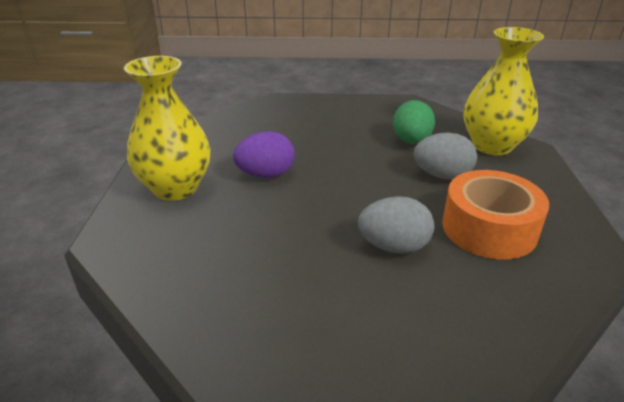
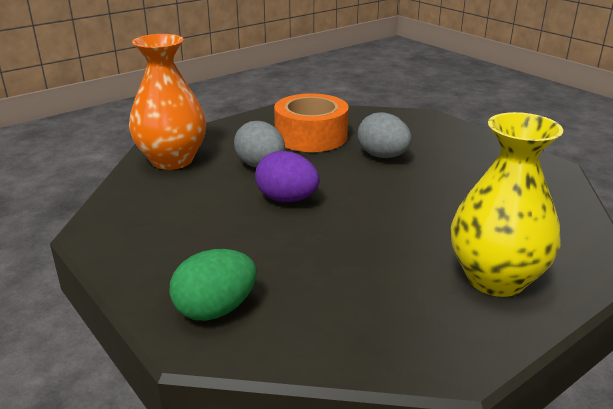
camera: 130 degrees left, 5 degrees down
purple egg [233,131,295,178] -> purple egg moved to [255,151,320,202]
green egg [393,100,435,144] -> green egg moved to [169,249,257,321]
yellow vase [463,27,544,155] -> orange vase [129,34,206,170]

